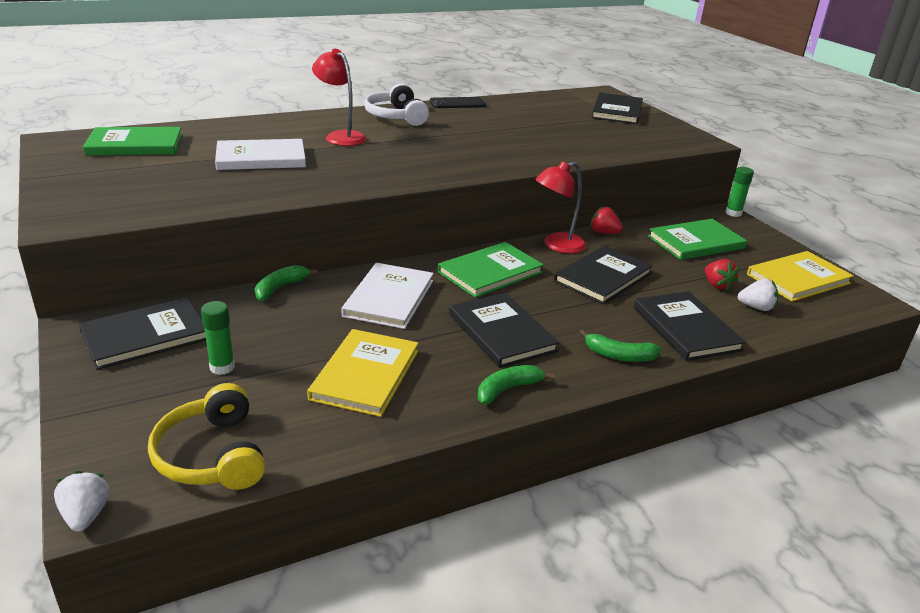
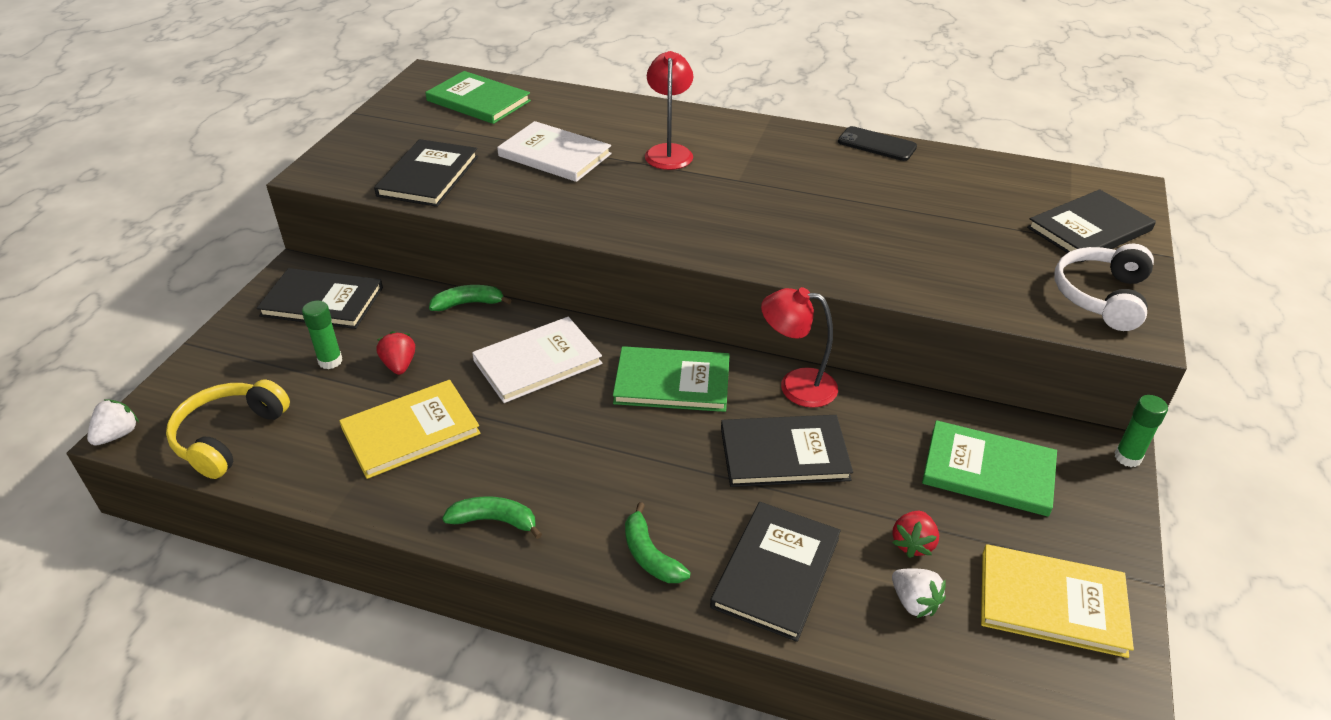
camera: 45 degrees right, 10 degrees up
white headphones [364,83,429,126] -> white headphones moved to [1055,243,1154,331]
black book [449,293,559,368] -> black book moved to [374,139,478,207]
red strawberry [591,206,623,234] -> red strawberry moved to [377,331,415,375]

